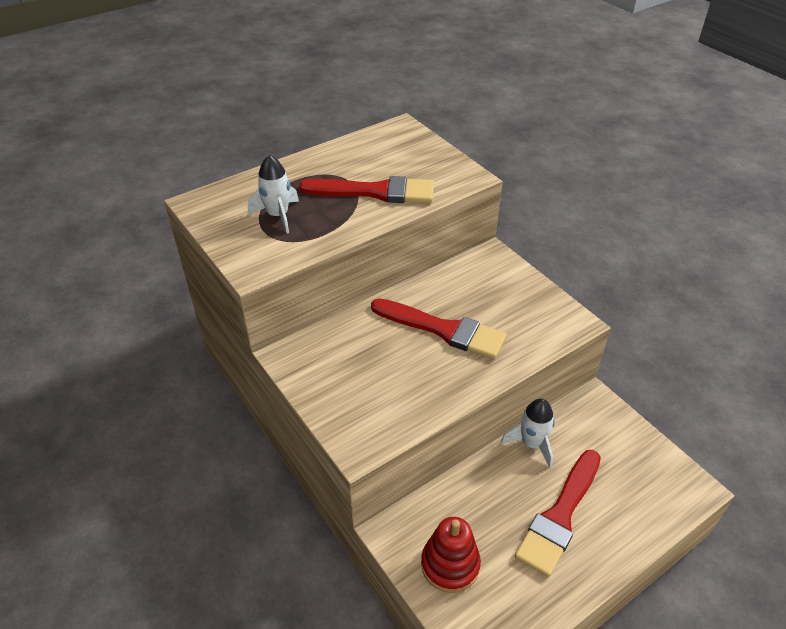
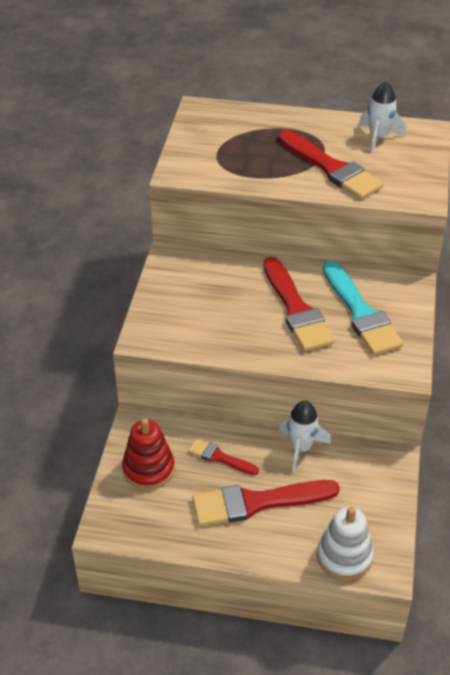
camera: 45 degrees right, 0 degrees up
white rocket [248,155,299,233] -> white rocket moved to [359,81,406,153]
none -> red brush [188,438,259,475]
none -> white stacking toy [317,507,374,580]
none -> turquoise brush [323,260,403,355]

